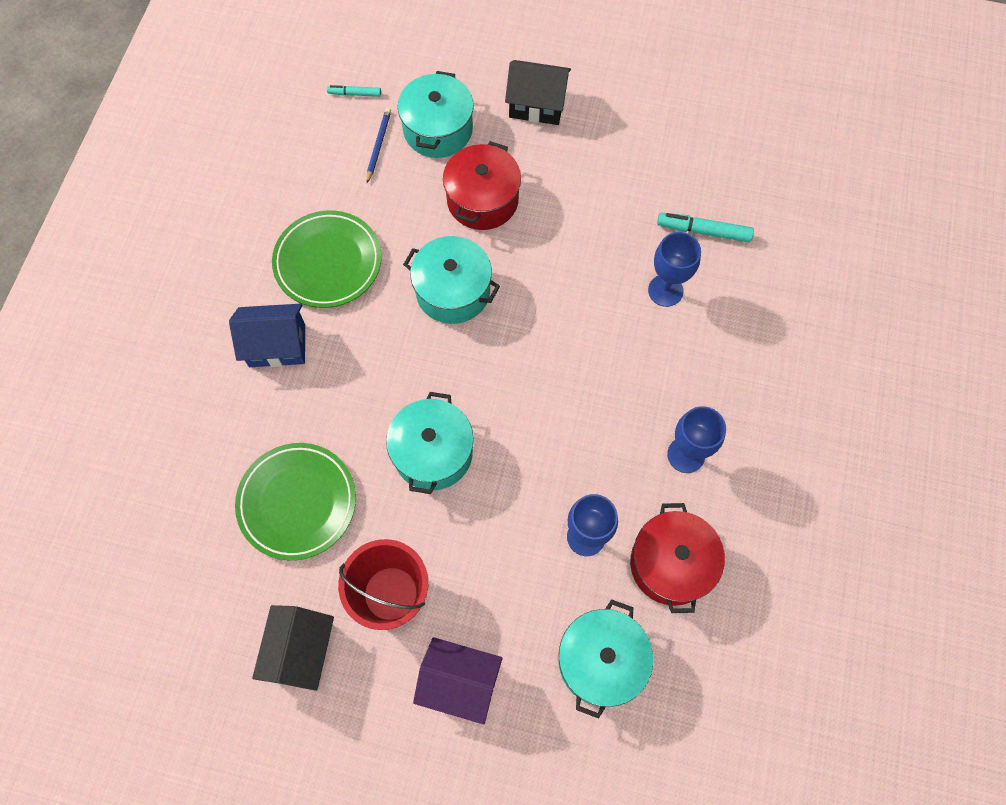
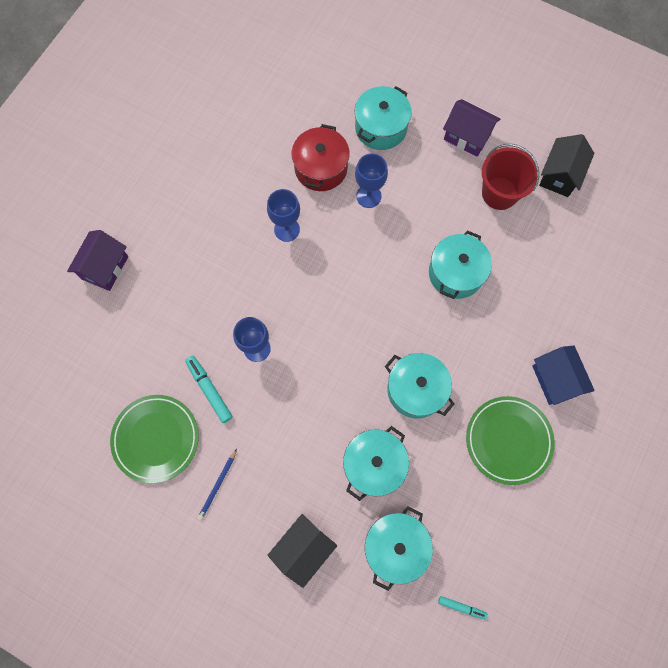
camera: 165 degrees left, 5 degrees up
blue house [229,304,305,367] -> blue house turned 60 degrees clockwise [532,346,595,405]
green plate [235,443,356,560] -> green plate moved to [110,395,199,483]
blue pencil [366,108,391,183] -> blue pencil moved to [198,449,237,520]
red pot [443,141,521,230] -> turquoise pot [343,426,409,501]
black house [505,60,571,125] -> black house turned 75 degrees counterclockwise [267,514,337,588]
turquoise marker [657,213,754,242] -> turquoise marker turned 150 degrees counterclockwise [185,356,233,423]
none -> purple house [67,230,128,291]

